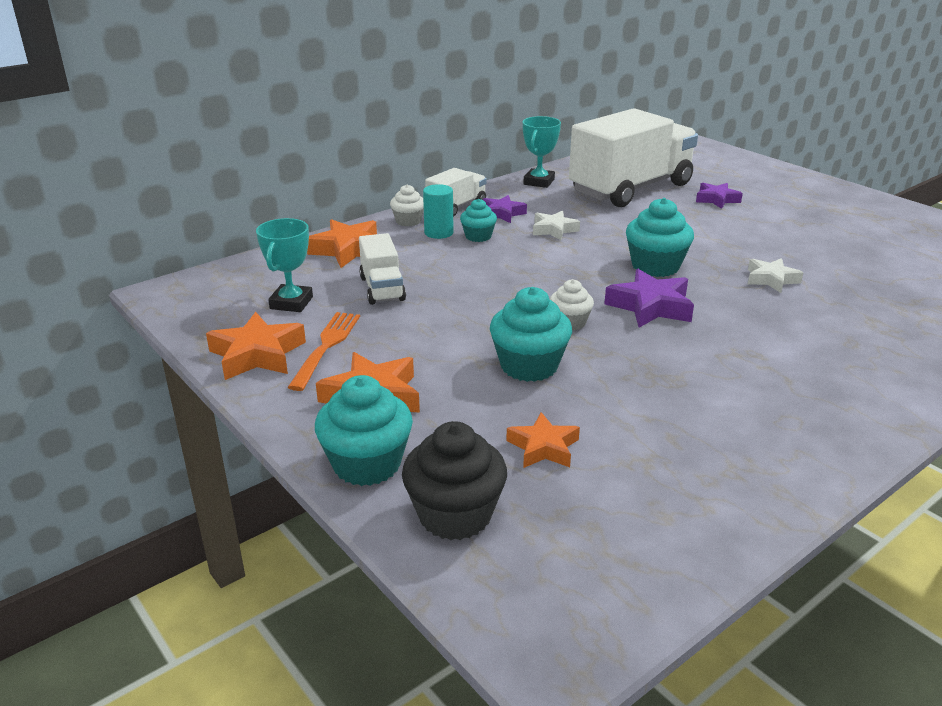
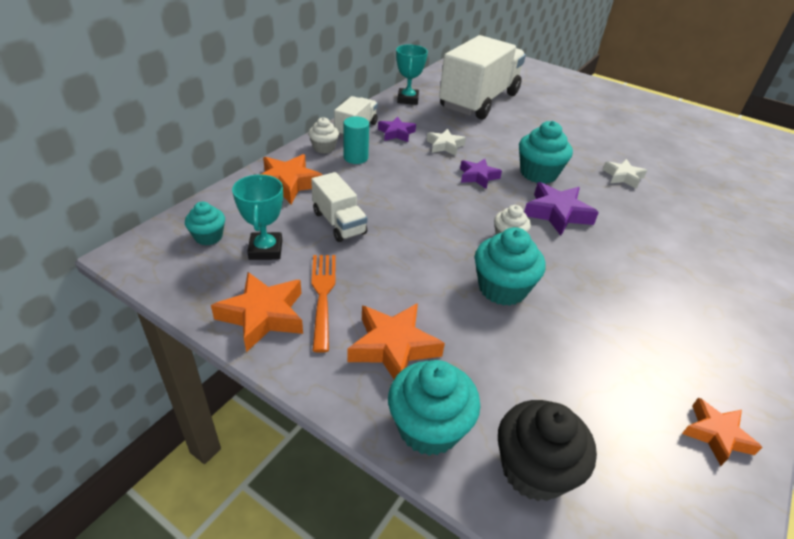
camera: 20 degrees left, 10 degrees up
turquoise cupcake [460,199,497,242] -> turquoise cupcake moved to [185,202,225,245]
orange star [506,412,580,468] -> orange star moved to [682,397,763,466]
purple star [696,183,743,209] -> purple star moved to [460,159,502,189]

